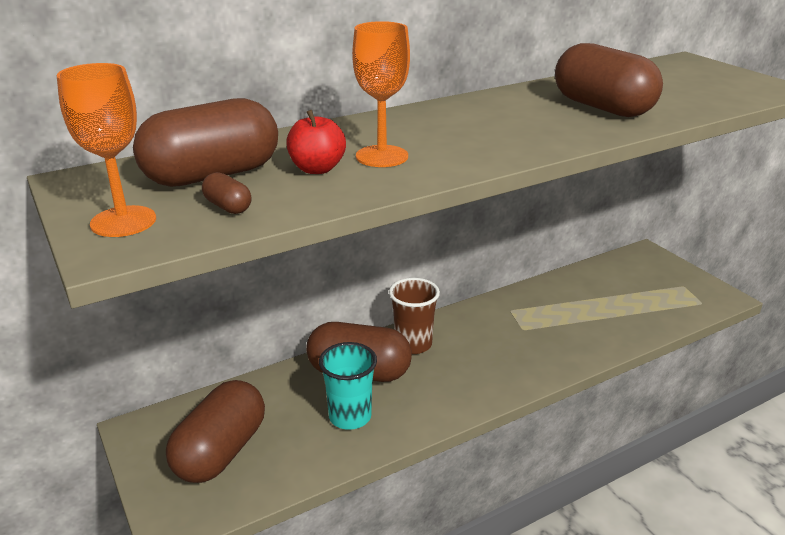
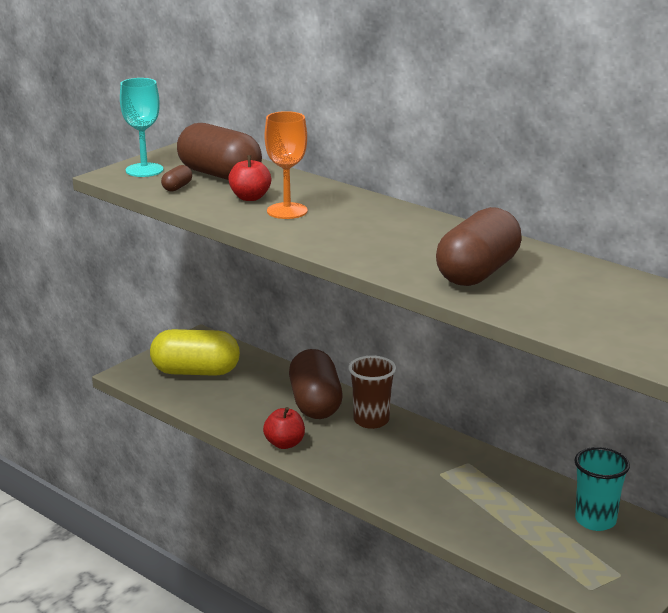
camera: 70 degrees right, 5 degrees down
orange goblet [56,63,156,237] -> turquoise goblet [120,78,163,177]
brown capsule [166,380,265,483] -> yellow capsule [150,329,240,376]
turquoise cup [319,342,377,430] -> turquoise cup moved to [575,447,630,531]
none -> red apple [263,407,305,449]

